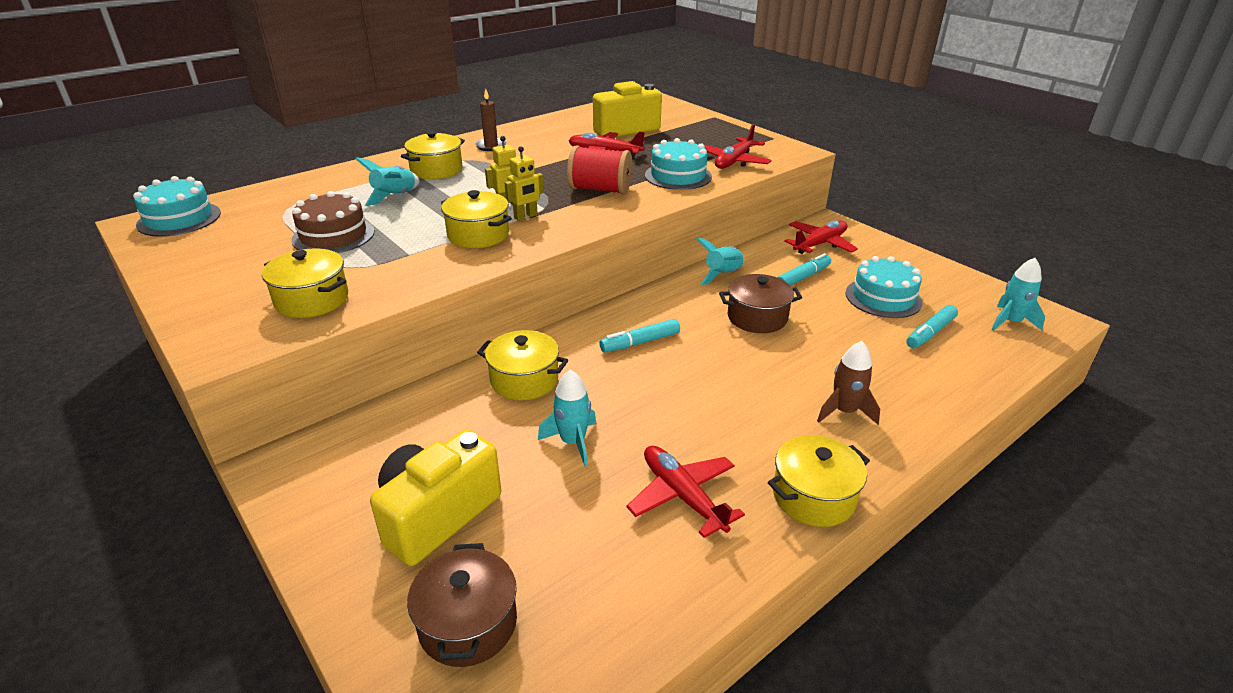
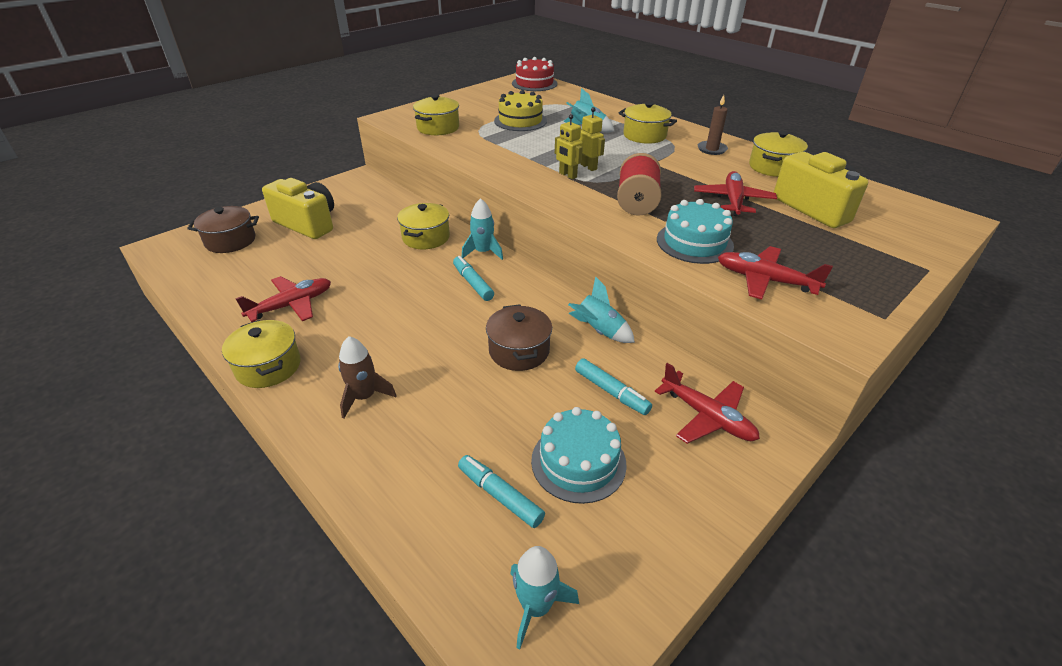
camera: 85 degrees right, 5 degrees up
turquoise cake [133,176,221,237] -> red cake [512,57,558,91]
brown cake [291,191,374,253] -> yellow cake [494,90,547,131]
yellow pot [441,190,512,248] -> yellow pot moved to [749,131,808,177]
turquoise rocket [538,370,596,466] -> turquoise rocket moved to [462,198,503,260]

